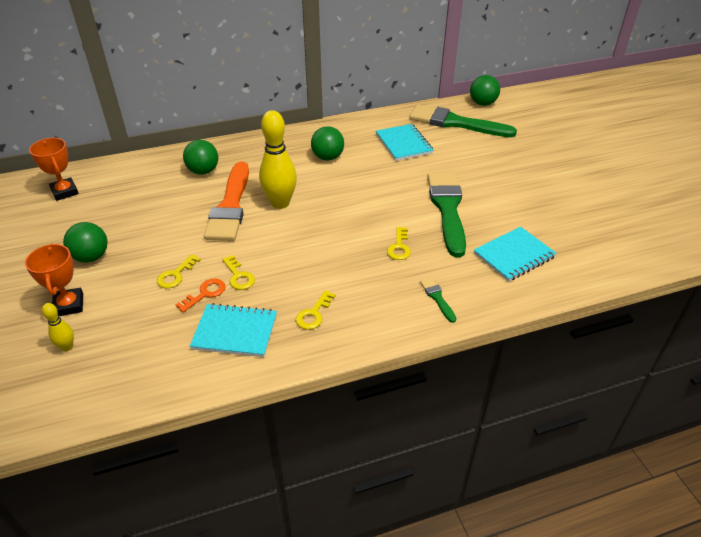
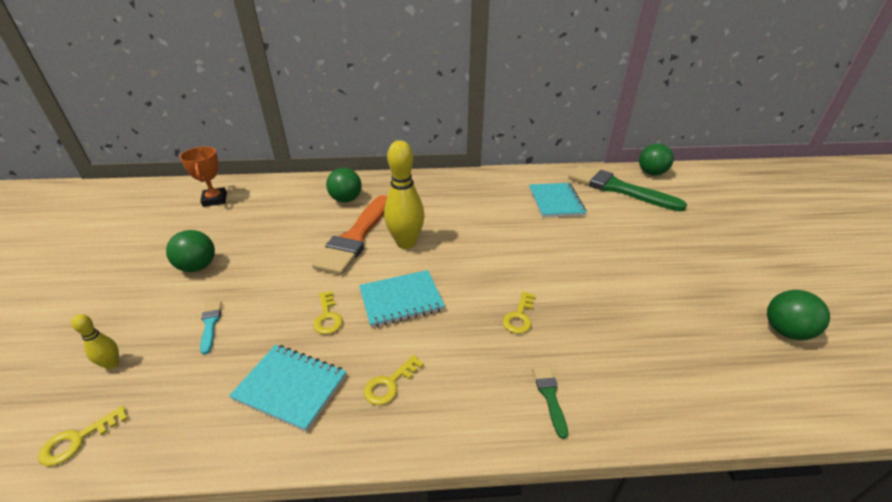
camera: 15 degrees right, 5 degrees down
orange trophy [25,244,83,316] -> none
yellow key [157,254,201,288] -> yellow key moved to [38,406,128,466]
orange key [176,278,226,313] -> none
green ball [311,126,344,161] -> green ball moved to [767,290,830,340]
green brush [428,172,466,257] -> none
turquoise notebook [474,227,557,282] -> turquoise notebook moved to [359,270,445,328]
none -> turquoise brush [200,301,222,355]

